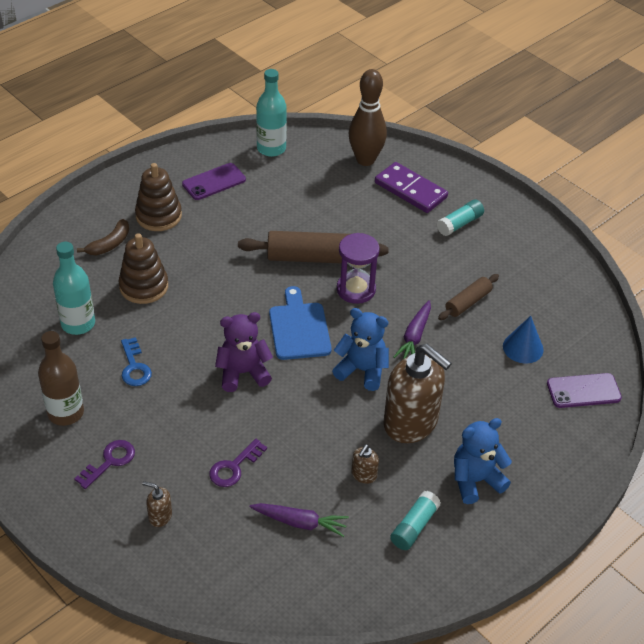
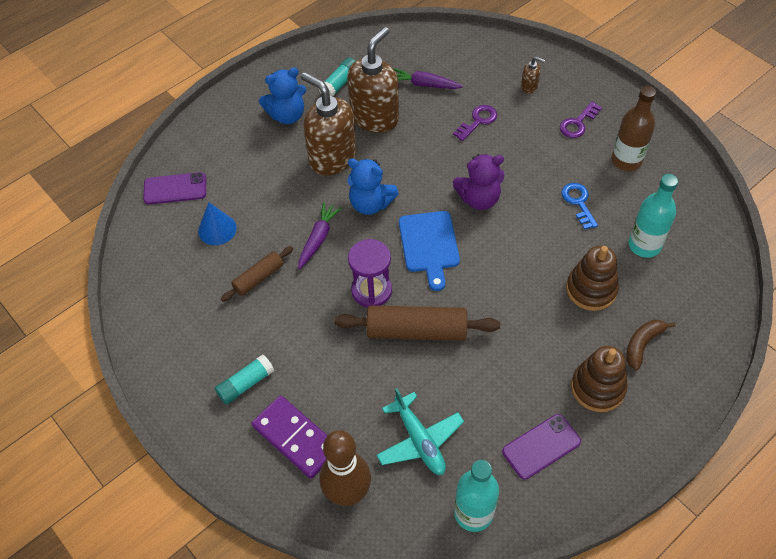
camera: 175 degrees left, 10 degrees up
brown soap dispenser [351,444,379,484] -> brown soap dispenser [347,27,399,133], size x2.40
none -> turquoise plane [376,388,464,475]

